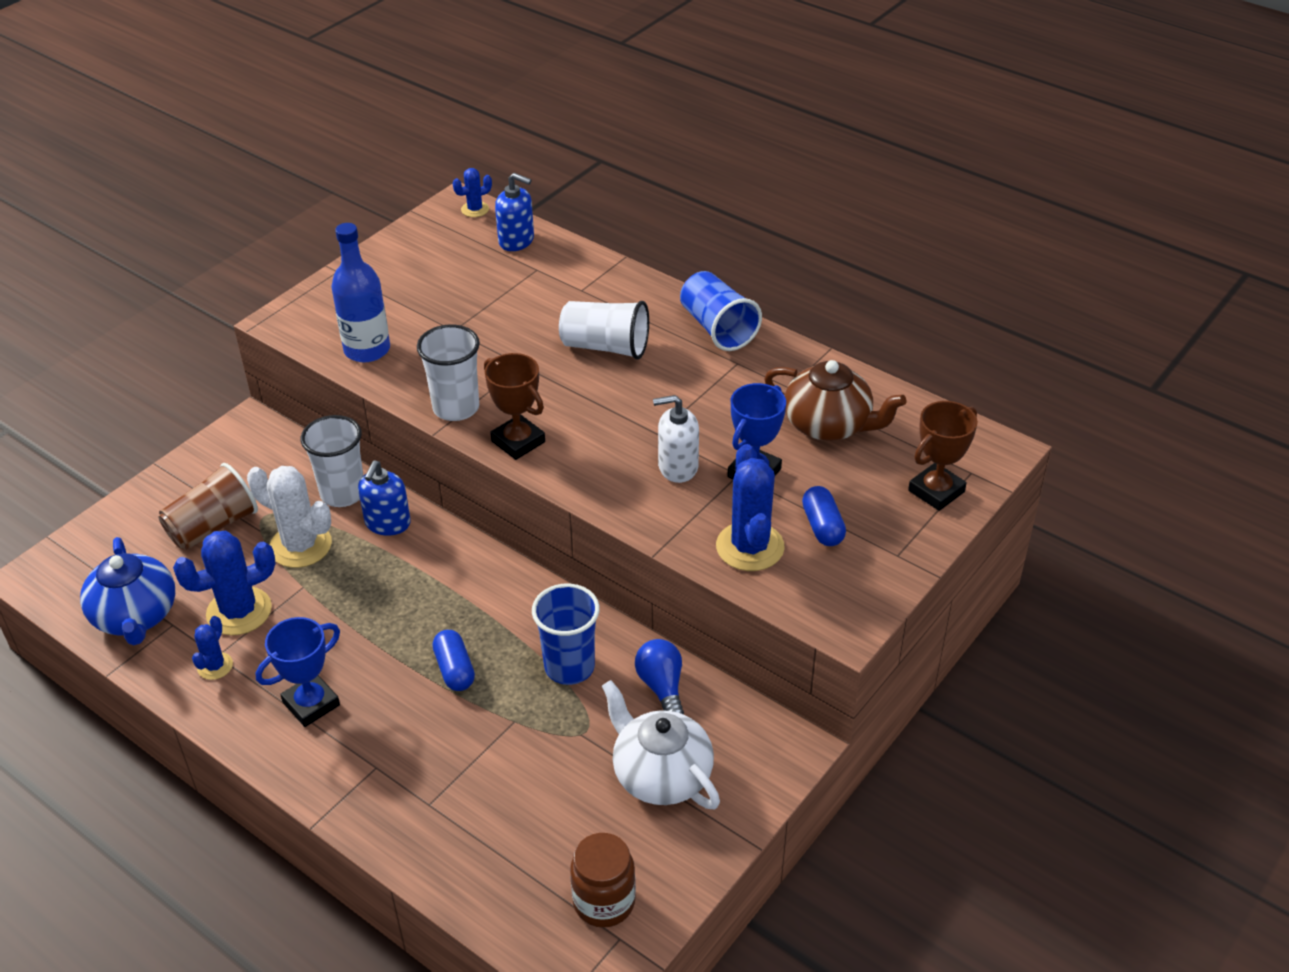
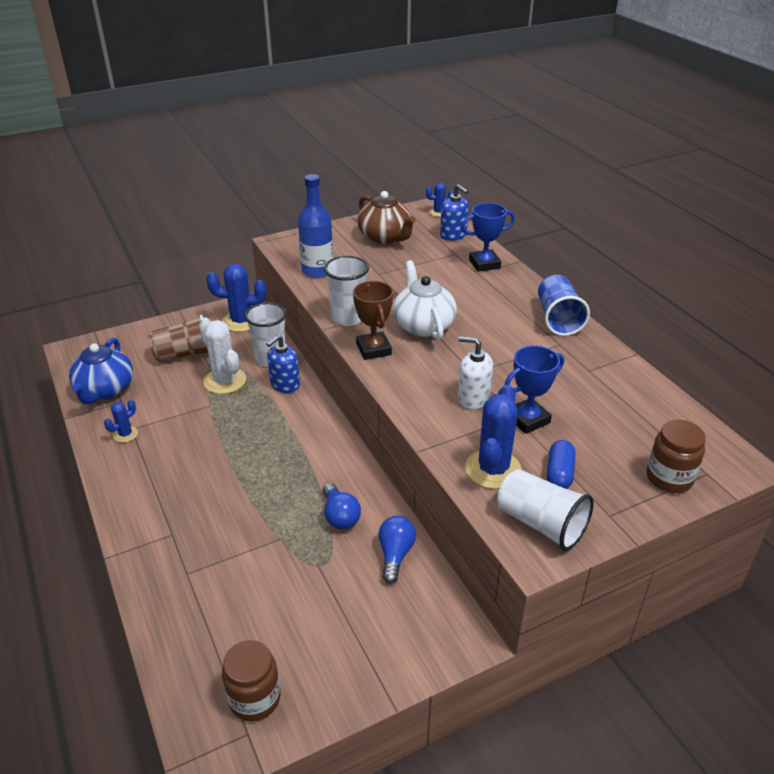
camera: 25 degrees right, 5 degrees down
blue cactus [173,531,276,635] -> blue cactus moved to [206,264,267,332]
blue trophy [256,617,340,727] -> blue trophy moved to [461,203,515,272]
blue capsule [432,630,475,691] -> none
blue cup [532,584,600,685] -> blue light bulb [323,483,361,529]
white cup [559,301,649,360] -> white cup moved to [497,469,594,551]
white teapot [602,680,720,809] -> white teapot moved to [393,260,457,340]
brown teapot [764,360,906,441] -> brown teapot moved to [357,191,416,244]
brown trophy [908,401,978,511] -> brown jar [647,420,706,493]

